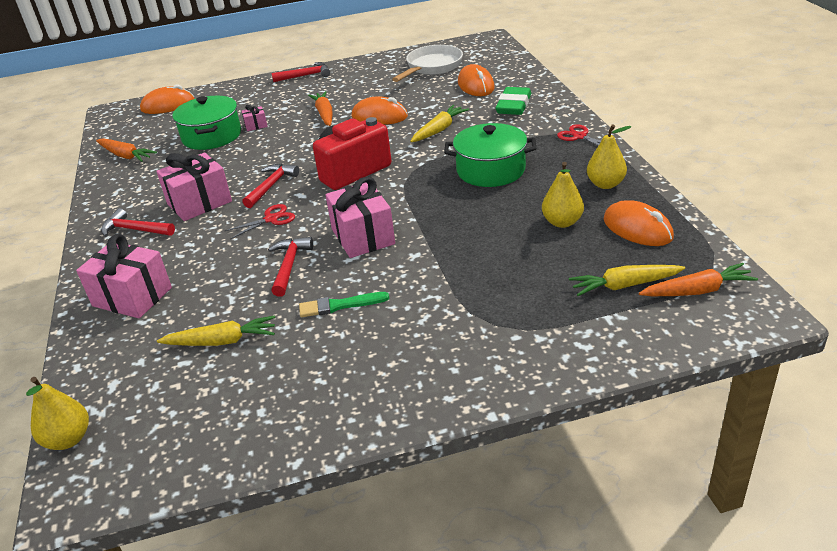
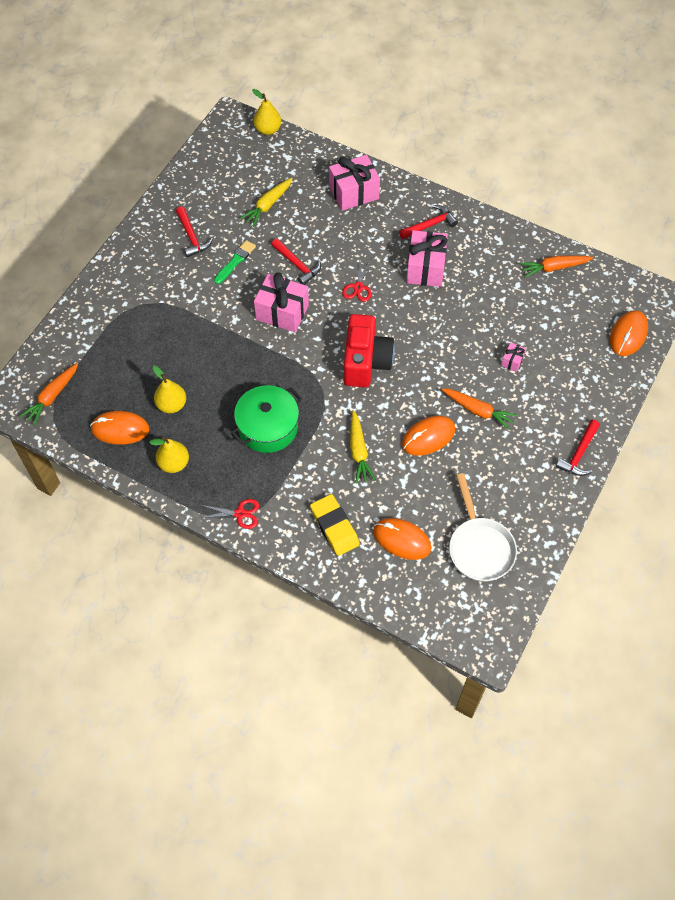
camera: 130 degrees right, 25 degrees up
green pot [172,96,241,150] -> none
red hammer [242,164,299,208] -> red hammer moved to [176,207,213,257]
green eraser [495,87,531,115] -> yellow eraser [310,494,360,556]
yellow carrot [569,265,685,296] -> none

